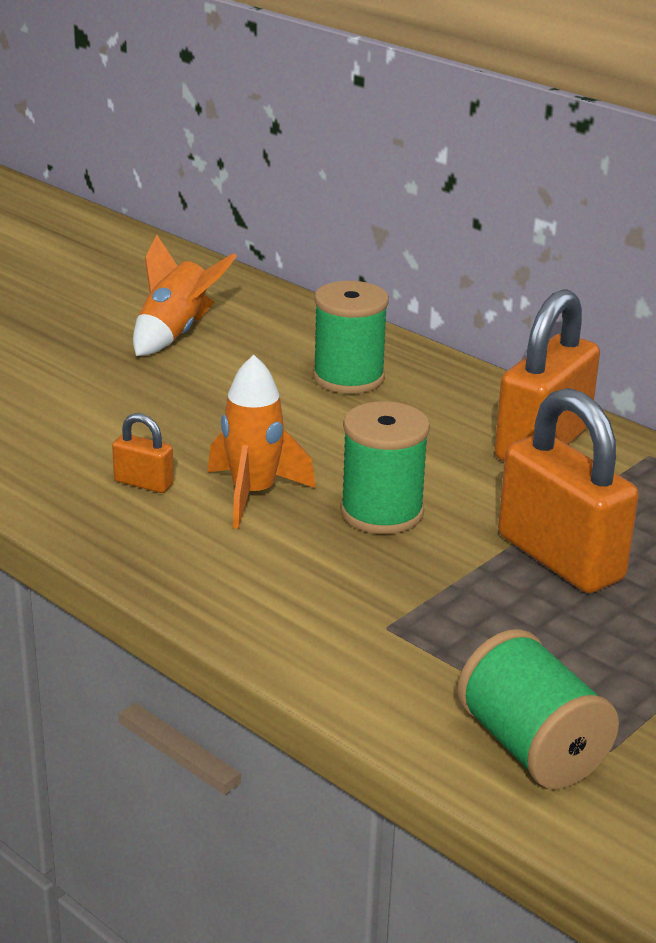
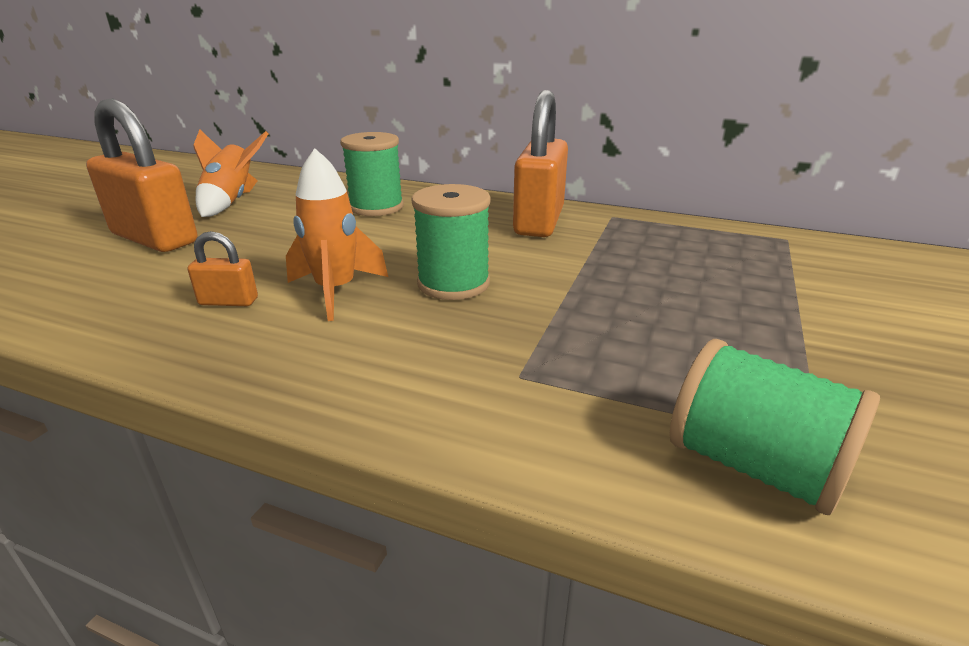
camera: 20 degrees left, 0 degrees up
orange padlock [498,388,639,593] -> orange padlock moved to [86,98,197,252]

